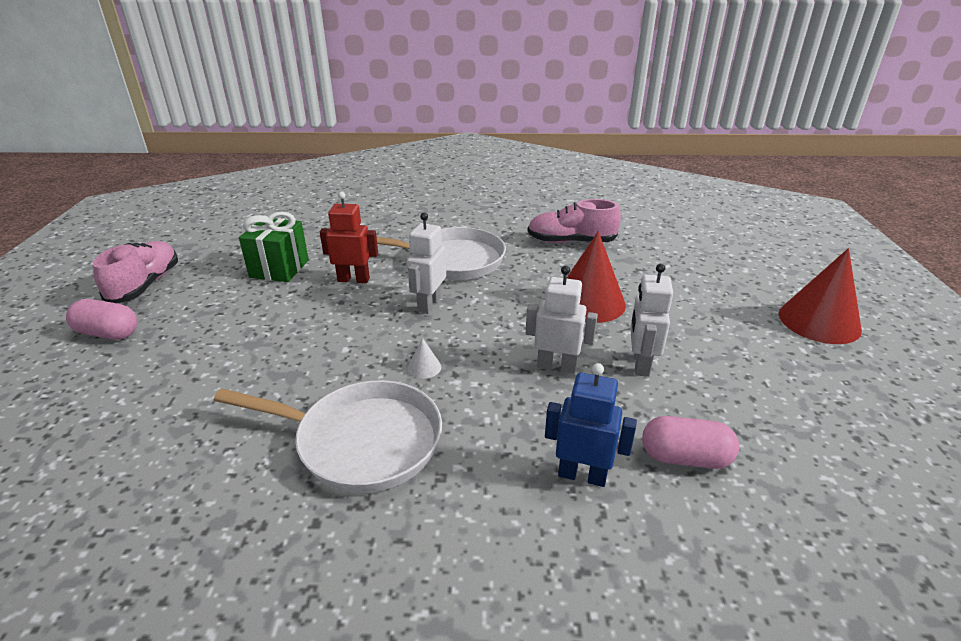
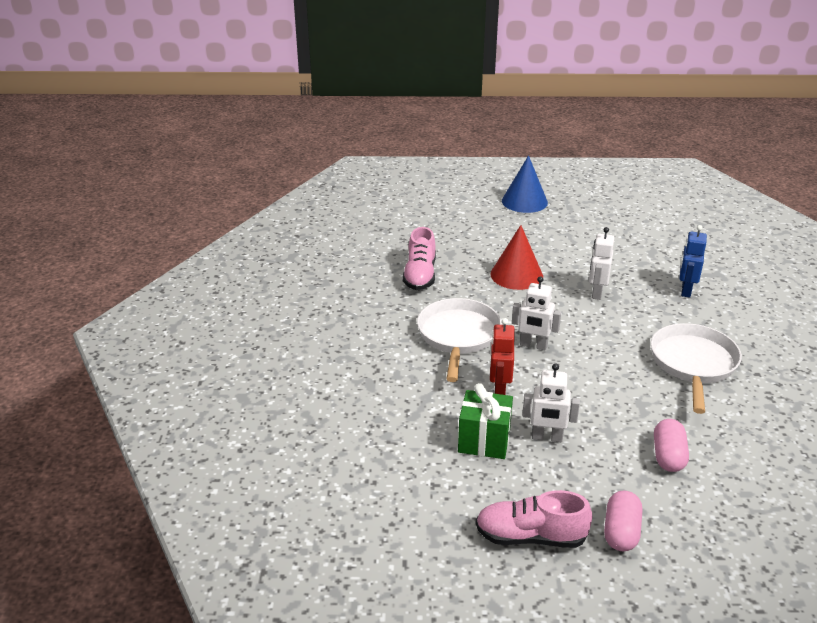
camera: 90 degrees left, 0 degrees up
white cone [408,338,441,379] -> none
white robot [630,264,673,377] -> white robot moved to [522,363,580,442]
pink capsule [642,416,739,469] -> pink capsule moved to [654,419,689,472]
red cone [779,248,862,344] -> blue cone [502,155,548,213]

